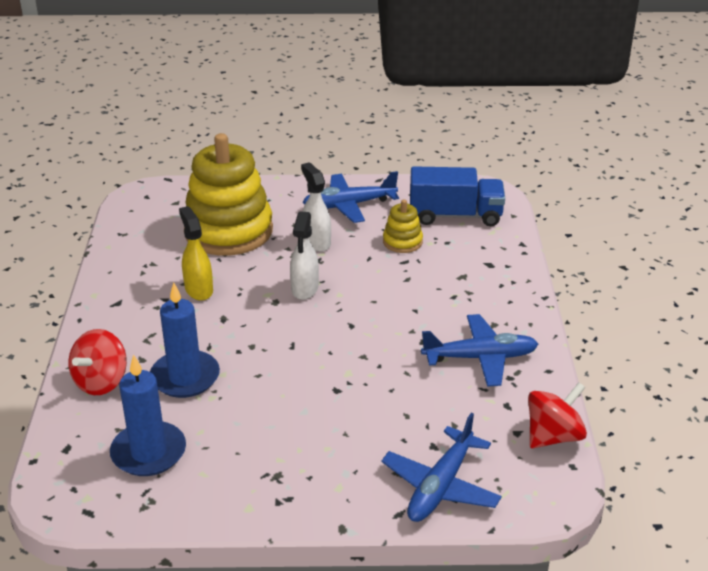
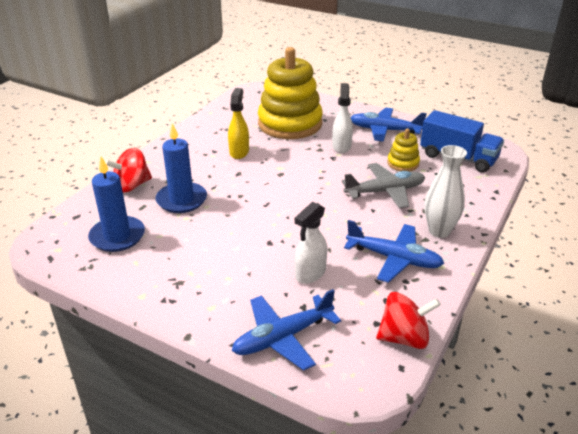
camera: 30 degrees right, 0 degrees up
white spray bottle [290,211,319,300] -> white spray bottle moved to [295,202,327,284]
none -> grey plane [342,163,425,209]
none -> white vase [425,145,467,238]

